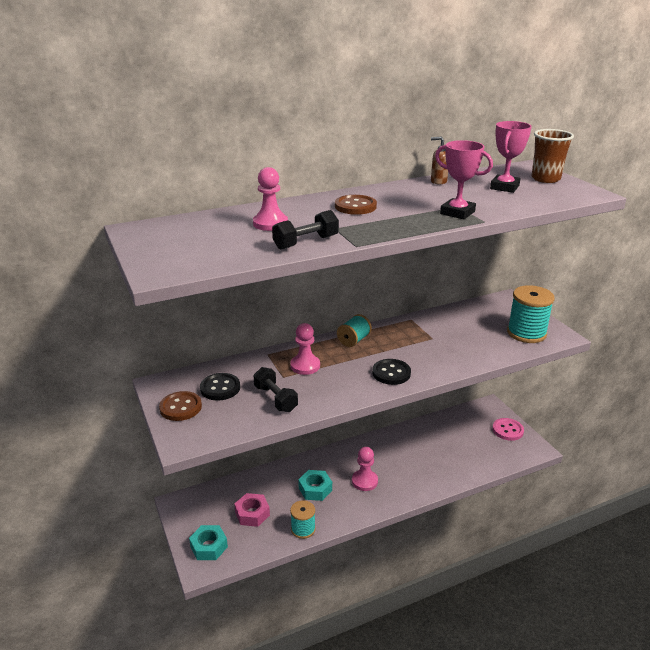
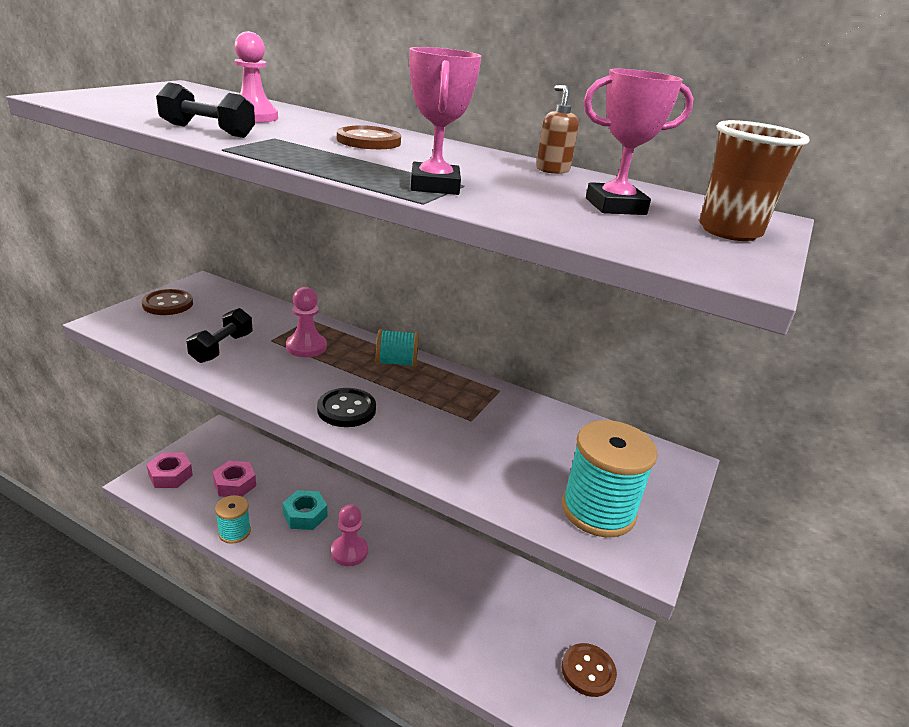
camera: 50 degrees right, 0 degrees up
turquoise nut [189,525,228,560] -> pink nut [146,453,193,488]
black button [200,373,240,400] -> none
pink button [492,418,524,441] -> brown button [562,643,617,697]

